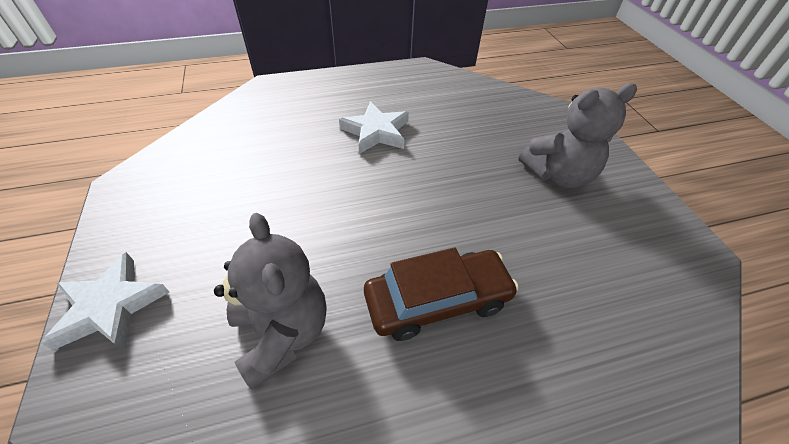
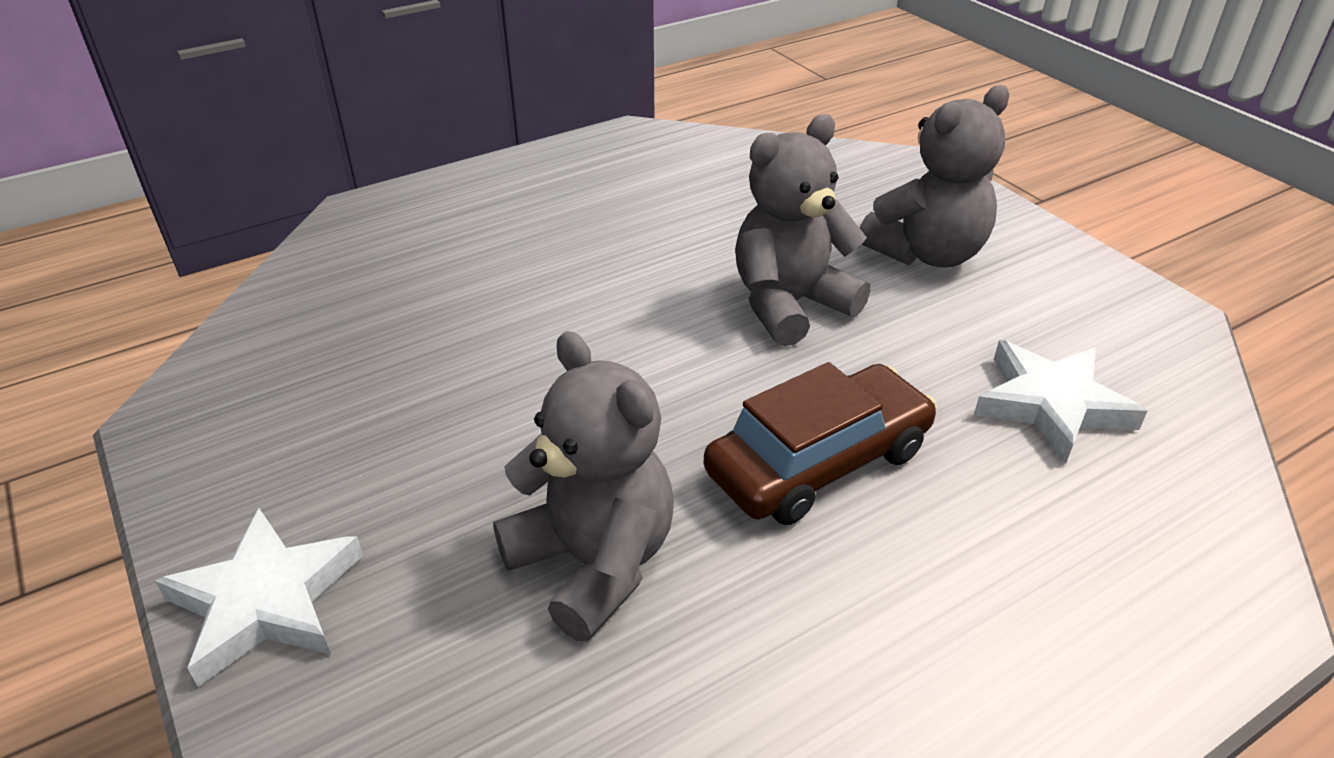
camera: 15 degrees left, 10 degrees down
white star [339,101,409,154] -> white star moved to [974,340,1147,464]
none -> grey teddy bear [735,114,870,346]

